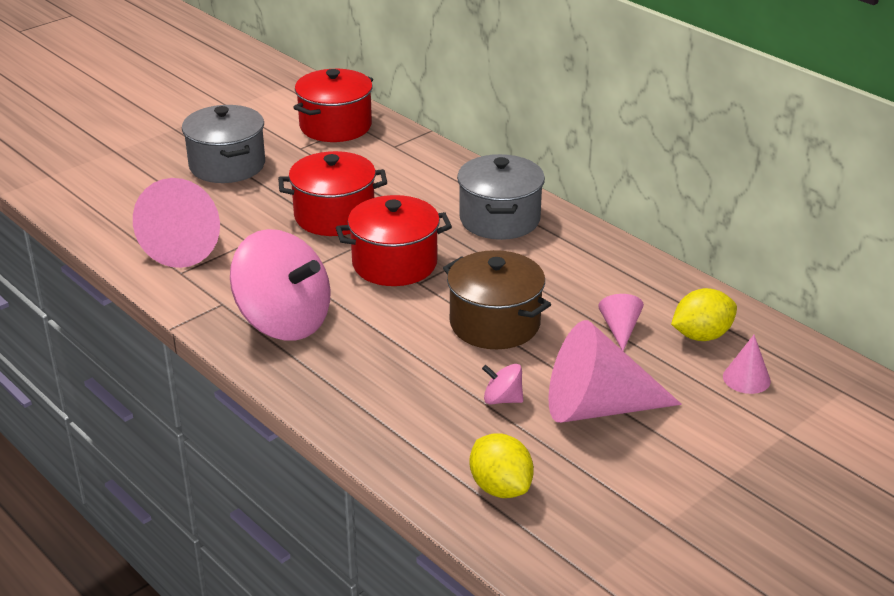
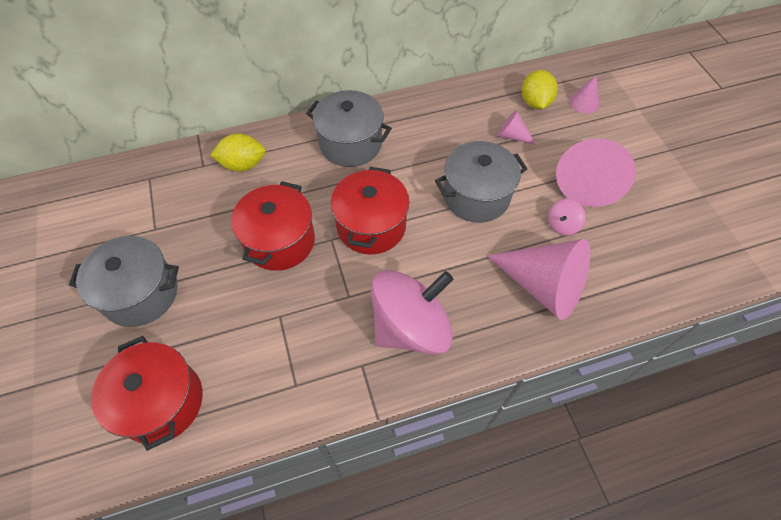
camera: 65 degrees left, 25 degrees up
pink cone [133,178,220,268] -> pink cone moved to [487,239,590,320]
red pot [293,69,373,142] -> red pot moved to [91,336,203,451]
brown pot [443,250,551,349] -> grey pot [435,141,527,223]
yellow lemon [470,433,534,498] -> yellow lemon moved to [210,133,266,172]

